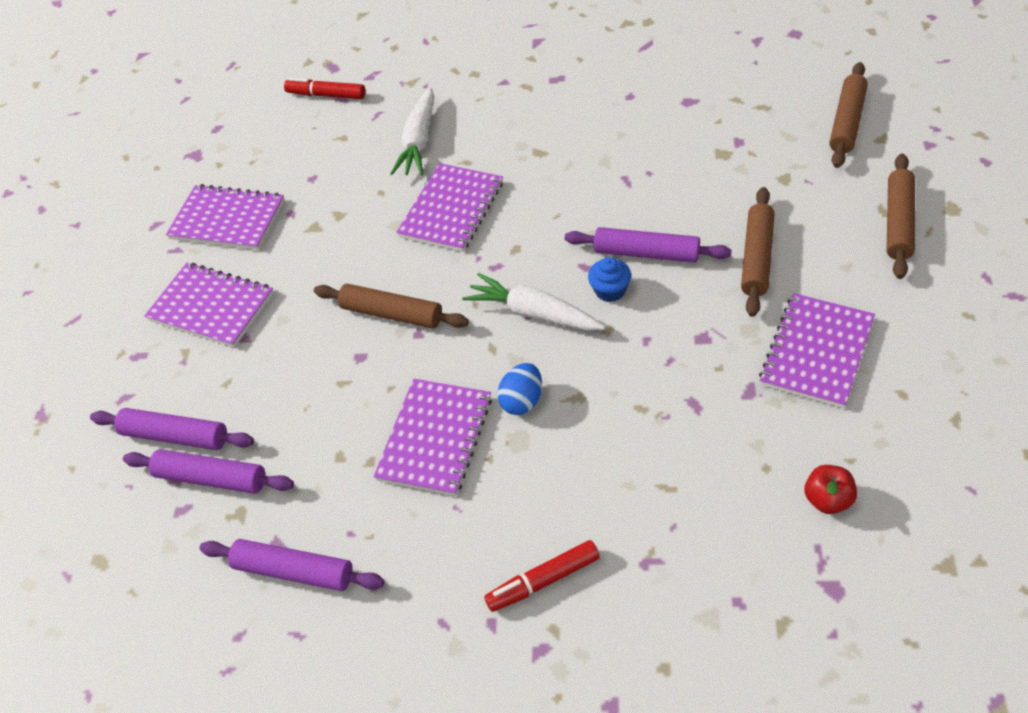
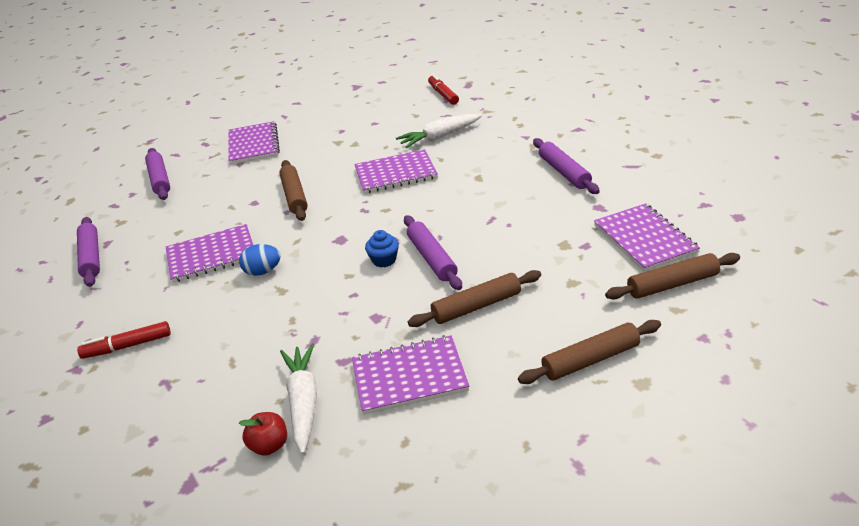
camera: 50 degrees right, 15 degrees down
purple rolling pin [123,449,294,494] -> purple rolling pin moved to [533,138,600,194]
purple notebook [166,184,285,250] -> purple notebook moved to [594,203,700,271]
white carrot [462,273,605,331] -> white carrot moved to [280,343,317,454]
red marker [484,540,600,612] -> red marker turned 45 degrees counterclockwise [77,321,171,359]

